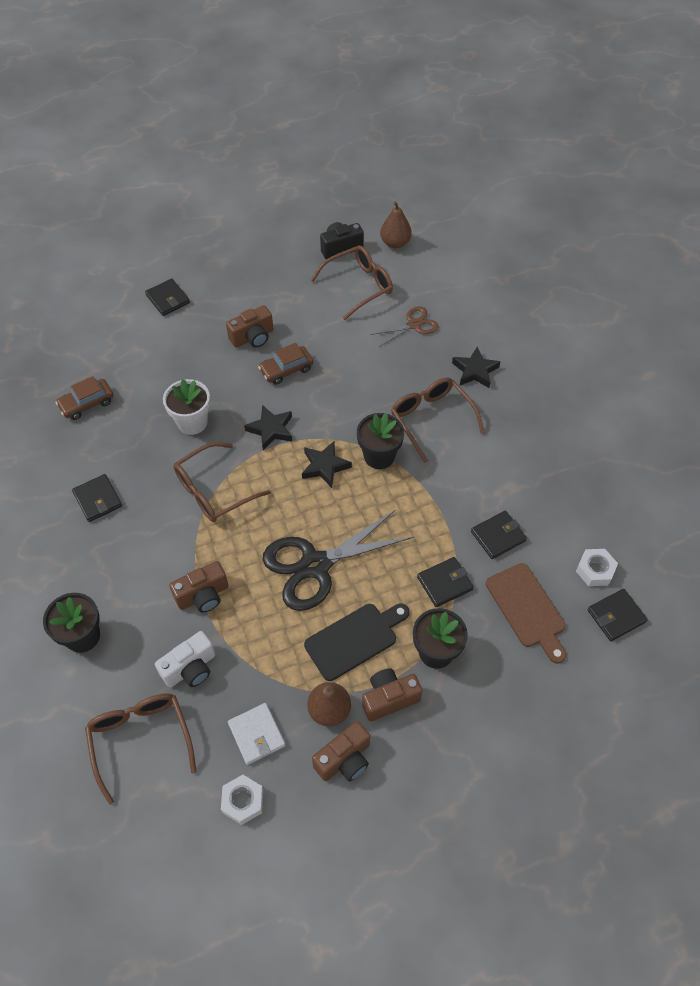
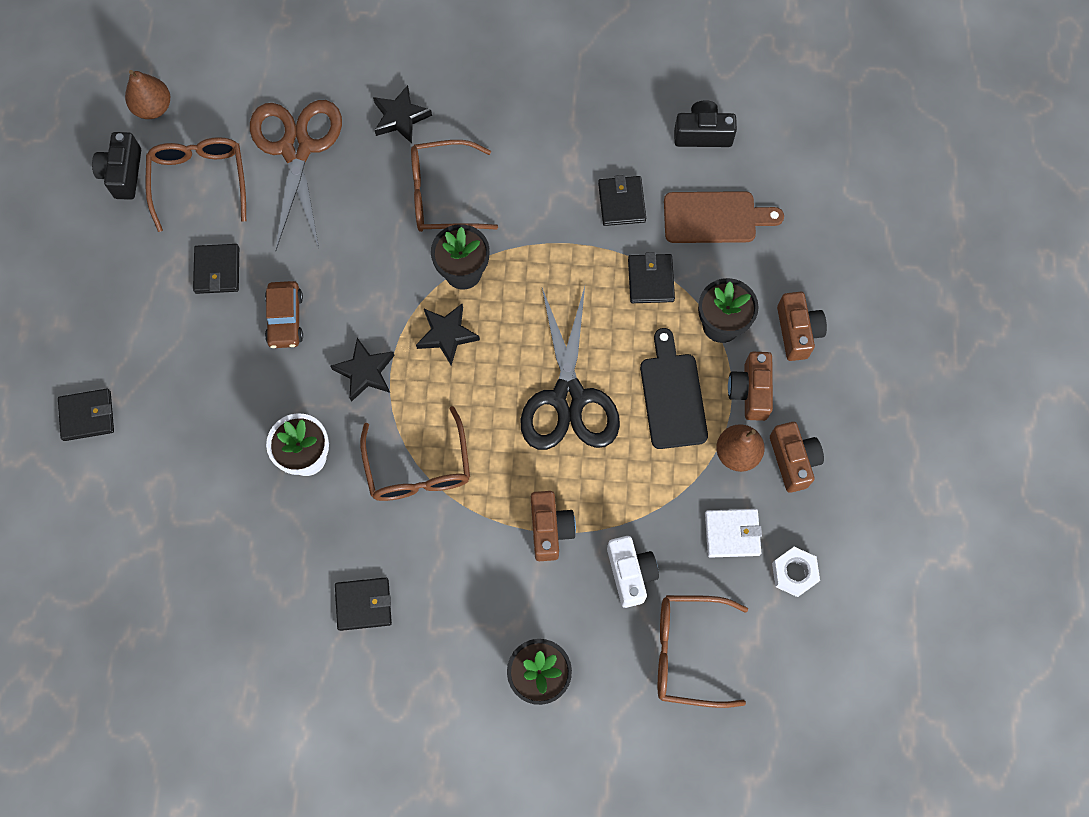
camera: 65 degrees left, 15 degrees up
brown car [55,376,114,420] -> none
brown camera [226,305,273,348] -> brown camera moved to [777,292,827,361]
brown scissors [370,306,438,347] -> brown scissors [250,100,342,251], size x1.88
white nut [576,549,618,586] -> black camera [674,100,737,147]
black wallet [587,589,648,641] -> black wallet moved to [193,244,239,294]

